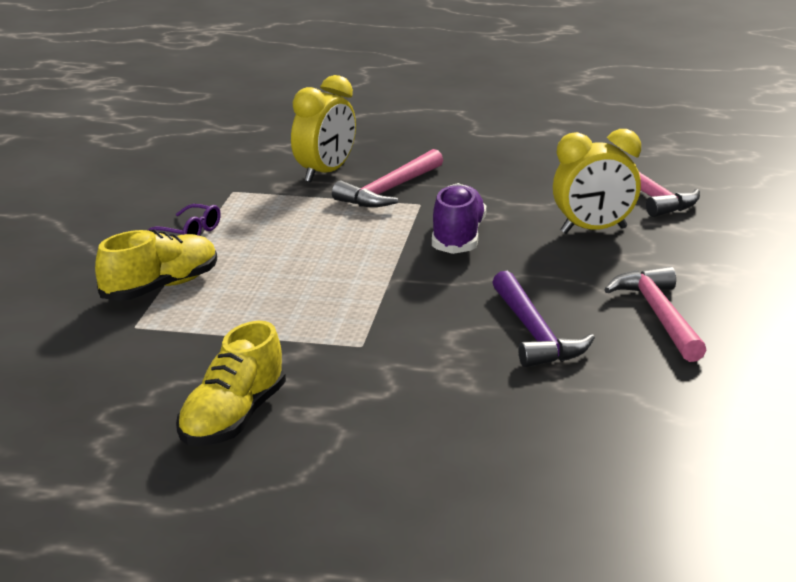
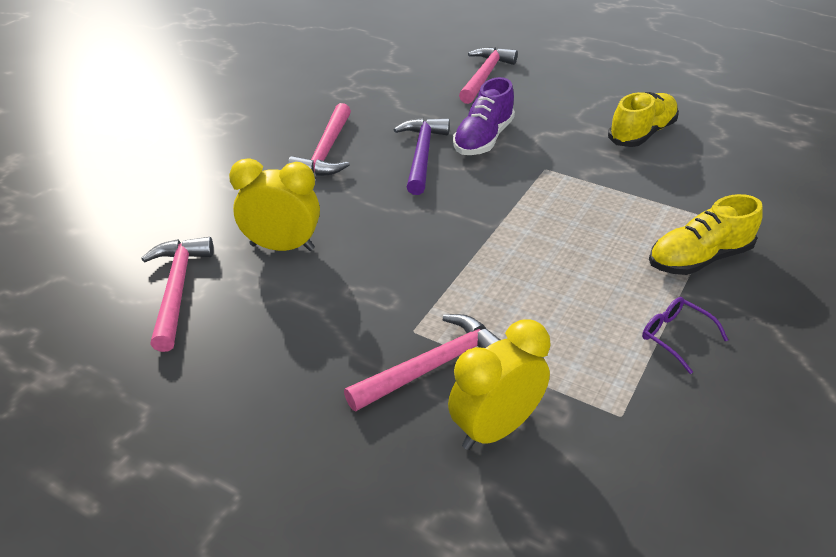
camera: 160 degrees left, 15 degrees up
purple shoe [432,183,486,254] -> purple shoe moved to [453,77,515,155]
none -> pink hammer [459,47,518,104]

